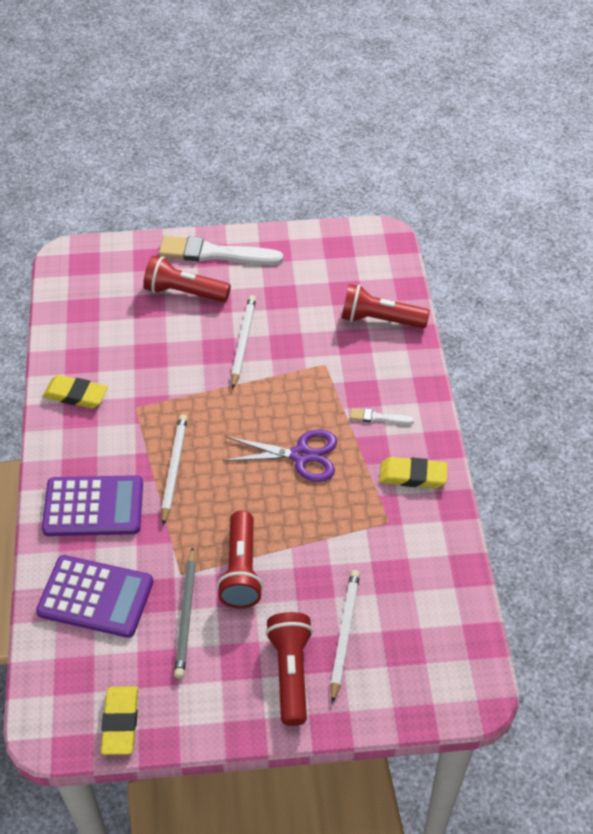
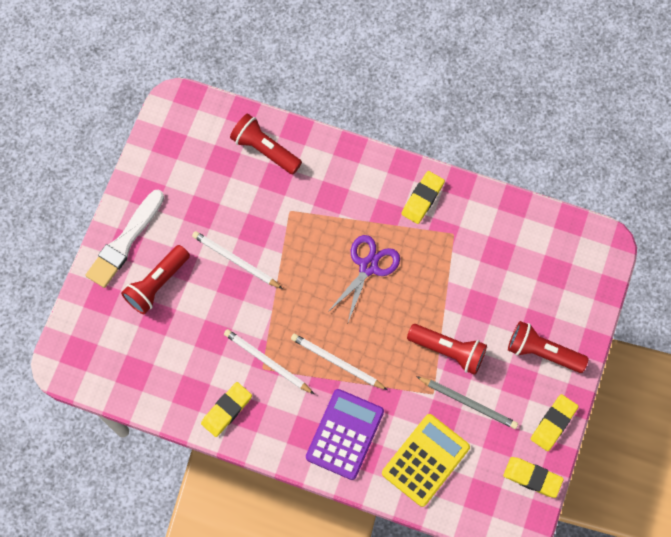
camera: 65 degrees left, 20 degrees up
purple calculator [36,555,153,638] -> yellow calculator [382,414,470,507]
white pencil [330,570,360,704] -> white pencil moved to [224,329,314,394]
red flashlight [341,284,430,328] -> red flashlight turned 90 degrees clockwise [230,113,302,174]
white brush [350,408,414,425] -> none
none -> yellow eraser [531,394,579,451]

